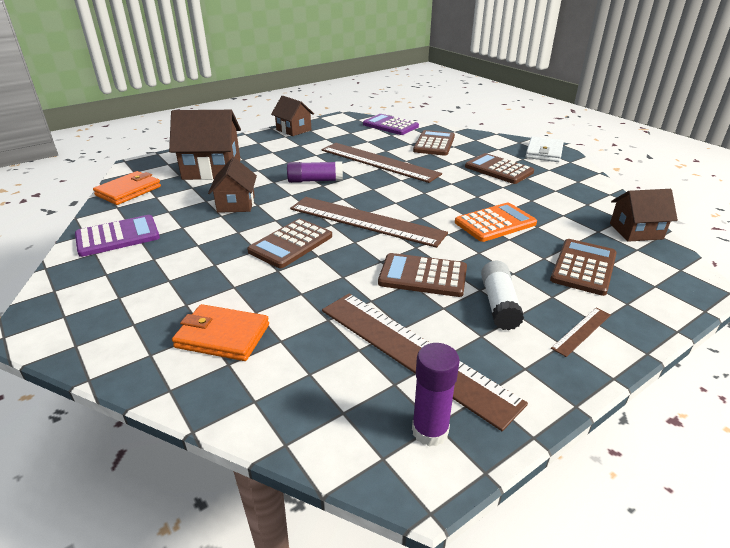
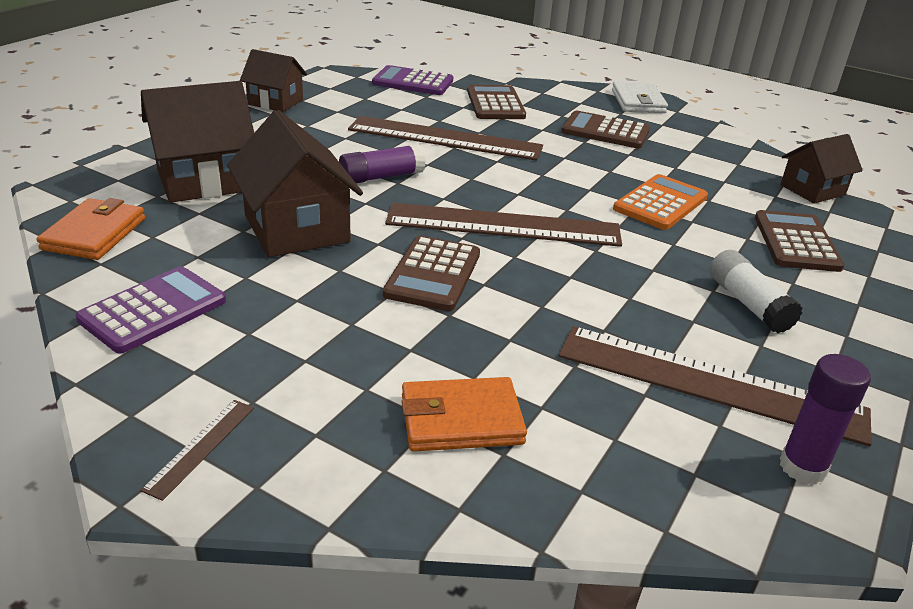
camera: 25 degrees left, 0 degrees up
brown house [208,157,257,213] -> brown house [227,110,363,257], size x1.62
brown calculator [378,253,467,297] -> none
brown ruler [551,308,611,357] -> brown ruler moved to [140,400,254,501]

